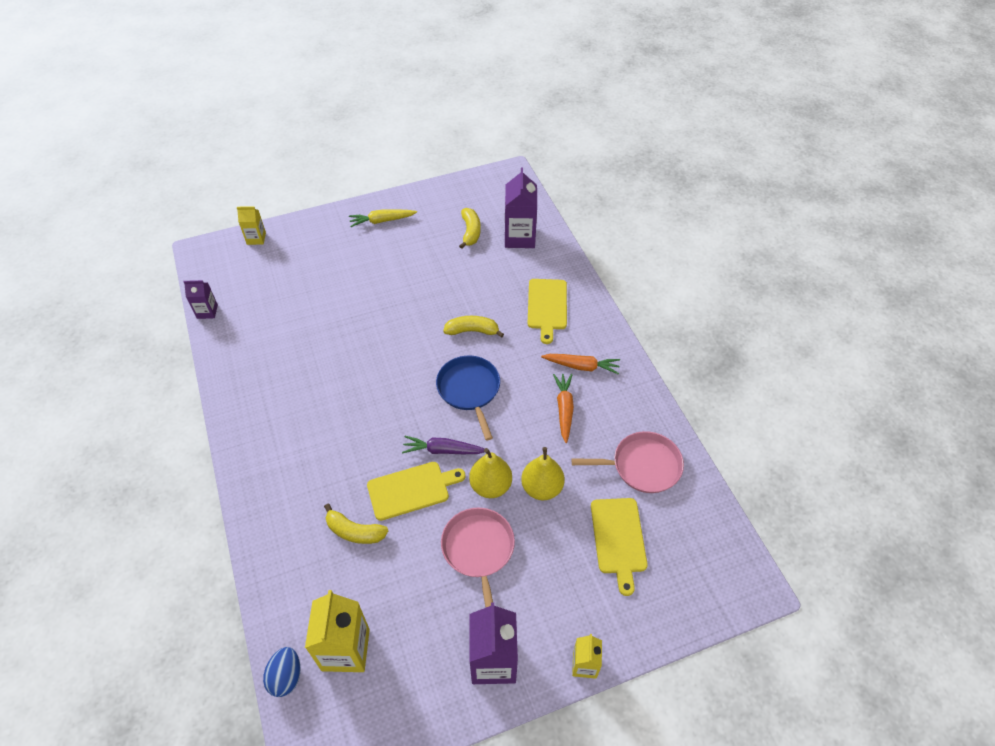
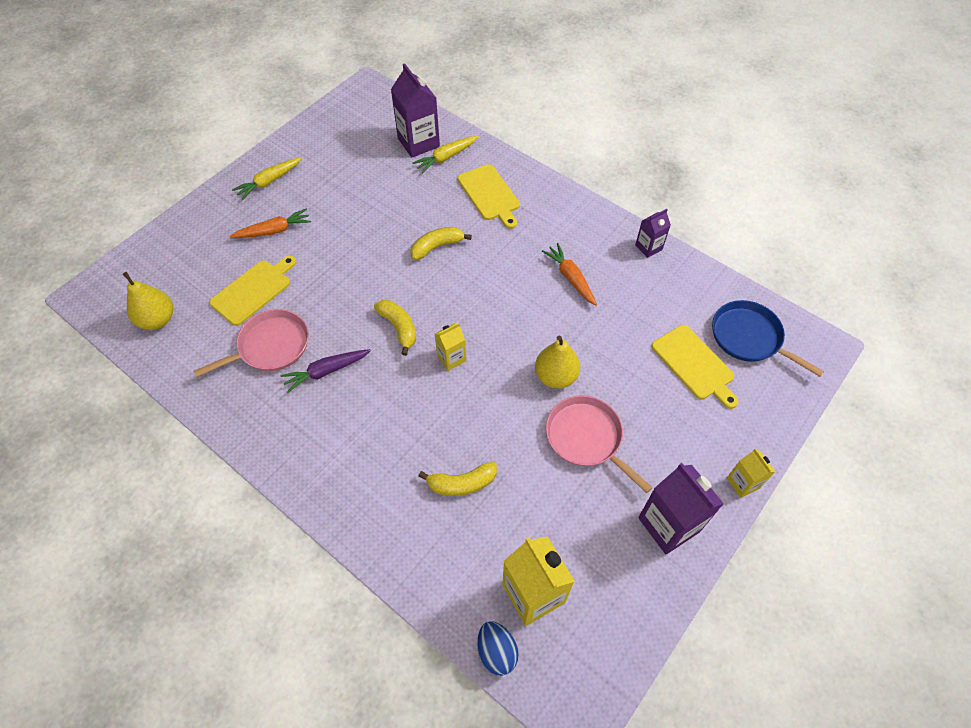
camera: 30 degrees left, 5 degrees up
purple carton [183,280,218,319] -> purple carton moved to [635,209,671,258]
yellow carton [237,206,266,245] -> yellow carton moved to [435,323,466,371]
yellow cutting board [367,462,466,521] -> yellow cutting board moved to [209,256,297,326]
purple carrot [402,436,485,454] -> purple carrot moved to [280,349,371,393]
blue pan [436,356,500,440] -> blue pan moved to [712,300,824,377]
yellow banana [459,208,481,249] -> yellow banana moved to [374,300,416,356]
yellow pear [521,447,565,500] -> yellow pear moved to [123,272,173,330]
orange carrot [541,354,620,375] -> orange carrot moved to [229,209,311,238]
pink pan [571,431,684,493] -> pink pan moved to [193,309,309,377]
none -> yellow carrot [413,136,479,174]

